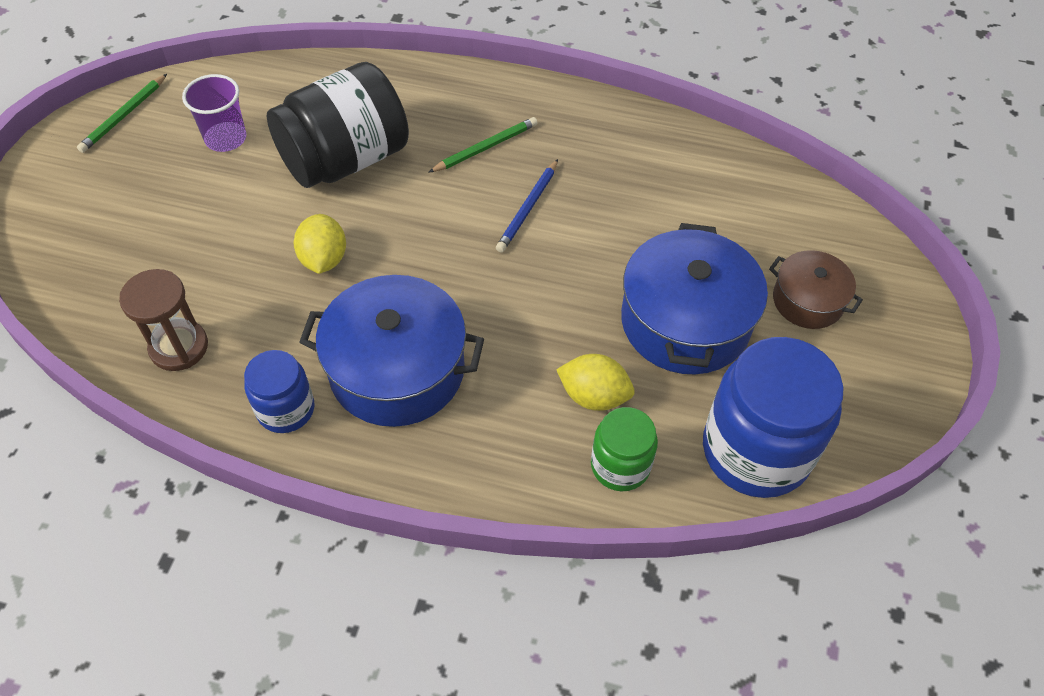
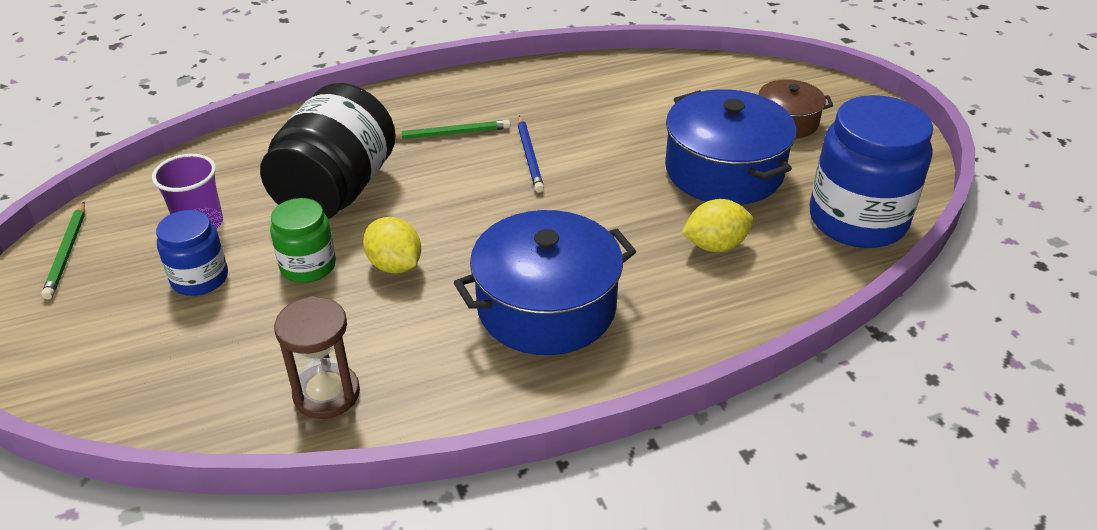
camera: 35 degrees left, 15 degrees down
blue jar [244,350,314,433] -> blue jar moved to [156,210,228,296]
green pencil [428,117,538,173] -> green pencil turned 60 degrees clockwise [395,120,510,140]
green jar [591,407,658,491] -> green jar moved to [270,198,336,283]

